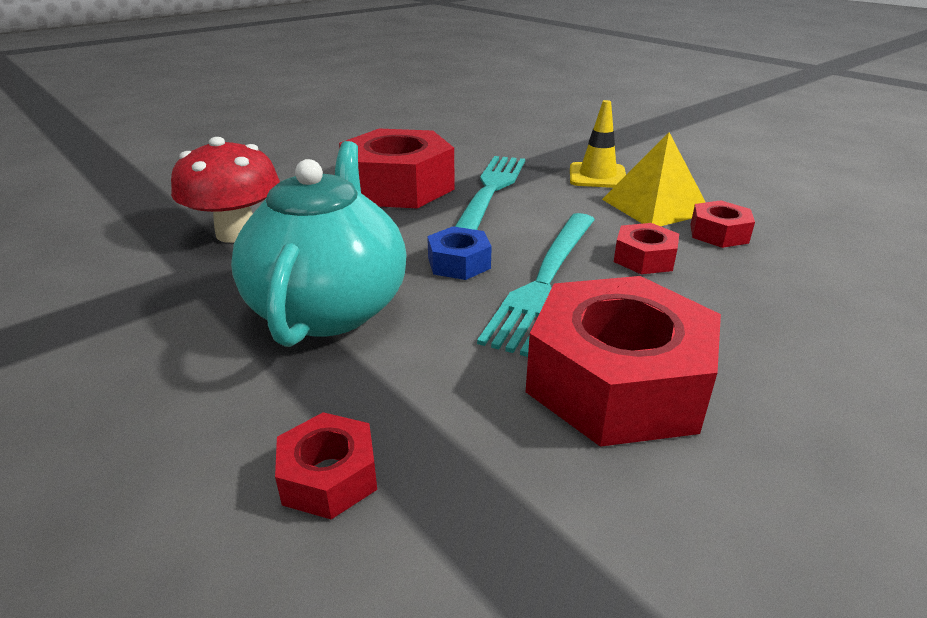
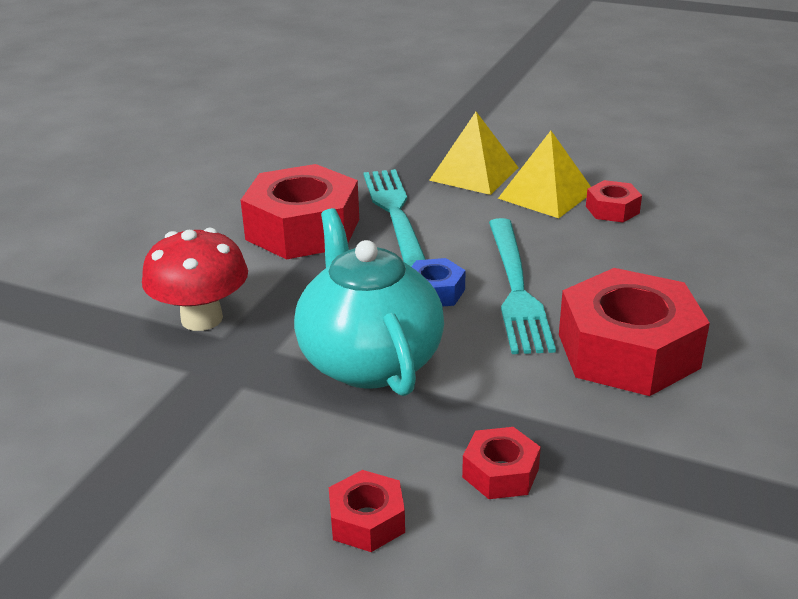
camera: 25 degrees left, 0 degrees up
yellow traffic cone [570,100,626,188] -> yellow pyramid [429,112,519,195]
red nut [614,223,679,274] -> red nut moved to [329,470,405,552]

